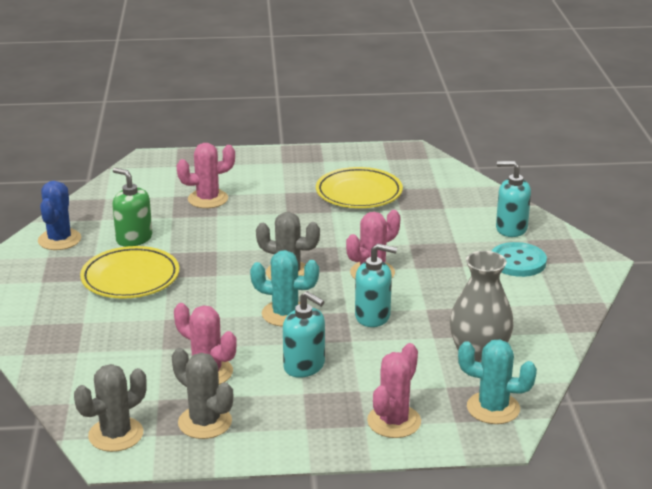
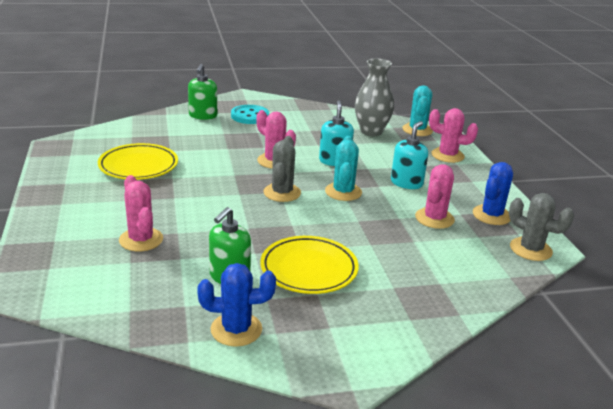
camera: 100 degrees left, 0 degrees up
grey cactus [172,348,233,439] -> blue cactus [473,162,513,225]
turquoise soap dispenser [496,161,531,237] -> green soap dispenser [188,64,217,120]

